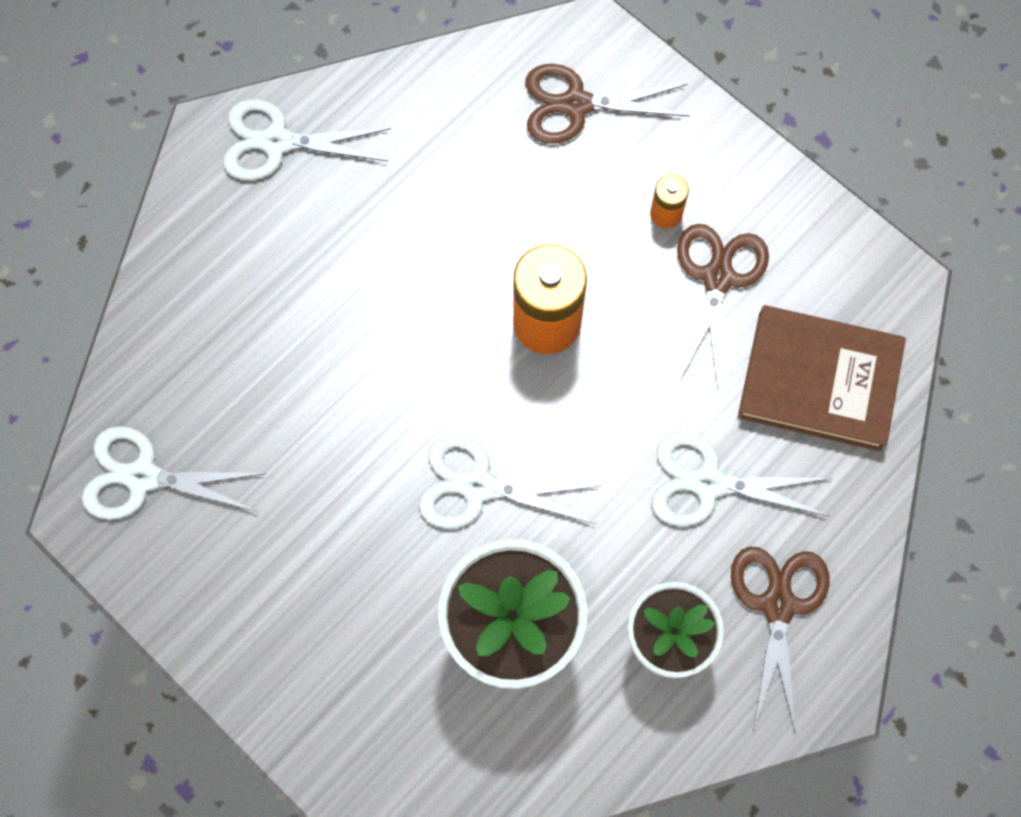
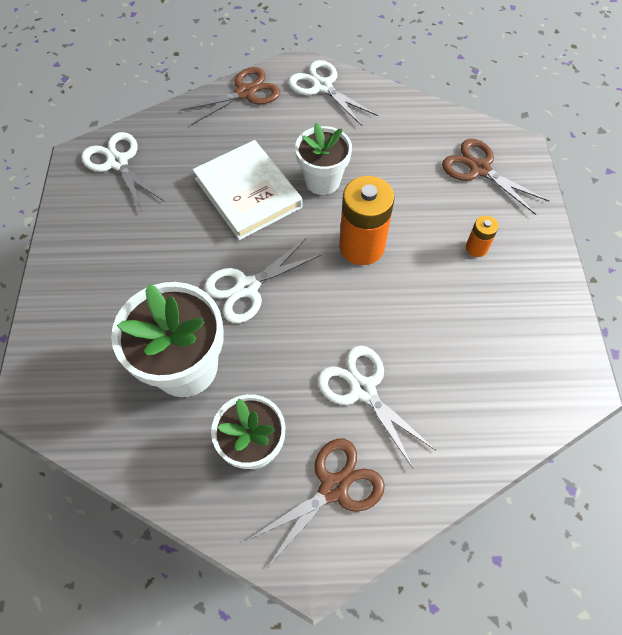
camera: 45 degrees right, 10 degrees down
white scissors [419,435,602,528] -> white scissors turned 90 degrees counterclockwise [204,238,322,323]
brown scissors [677,224,769,388] -> brown scissors moved to [180,67,280,125]
brown book [738,305,906,451] -> none
none -> white book [192,140,303,240]
none -> white flower pot [295,123,352,195]

